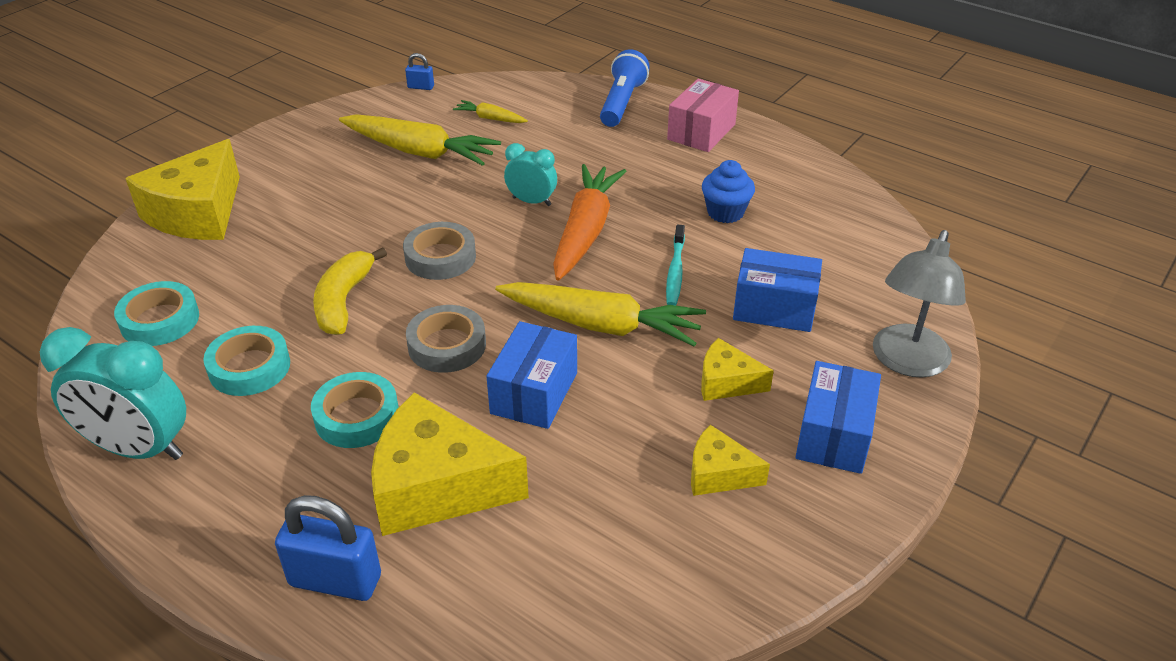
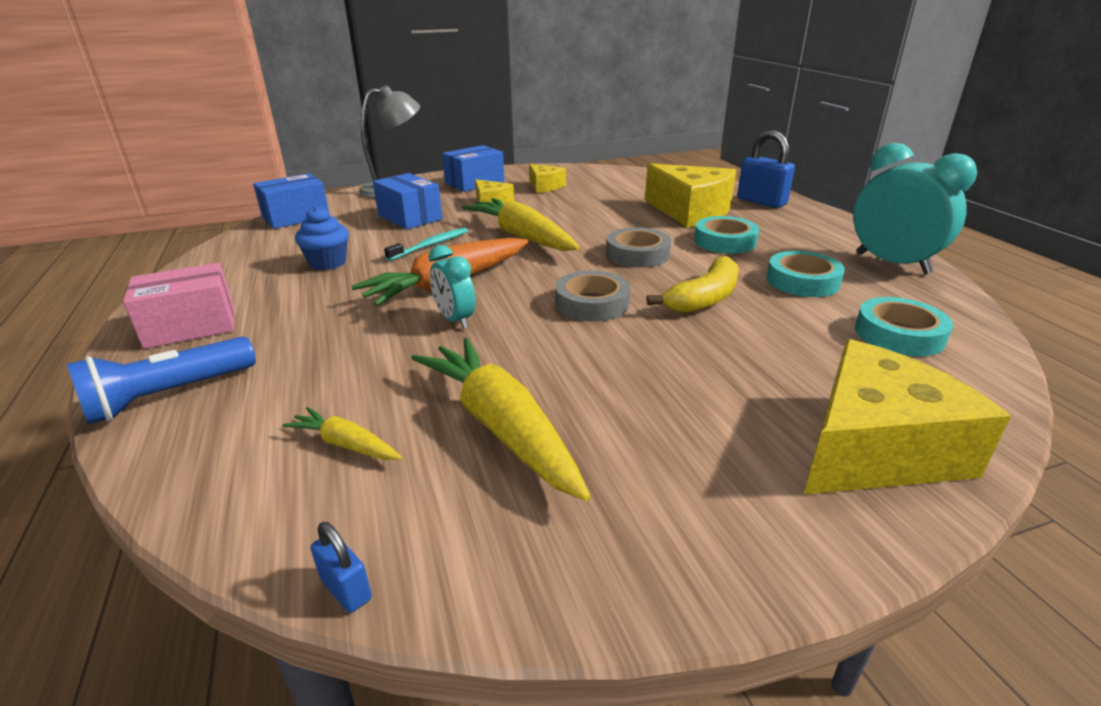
camera: 145 degrees left, 10 degrees down
yellow carrot [453,100,528,123] -> yellow carrot turned 150 degrees clockwise [282,407,402,460]
blue box [486,321,577,429] -> blue box moved to [253,173,330,229]

